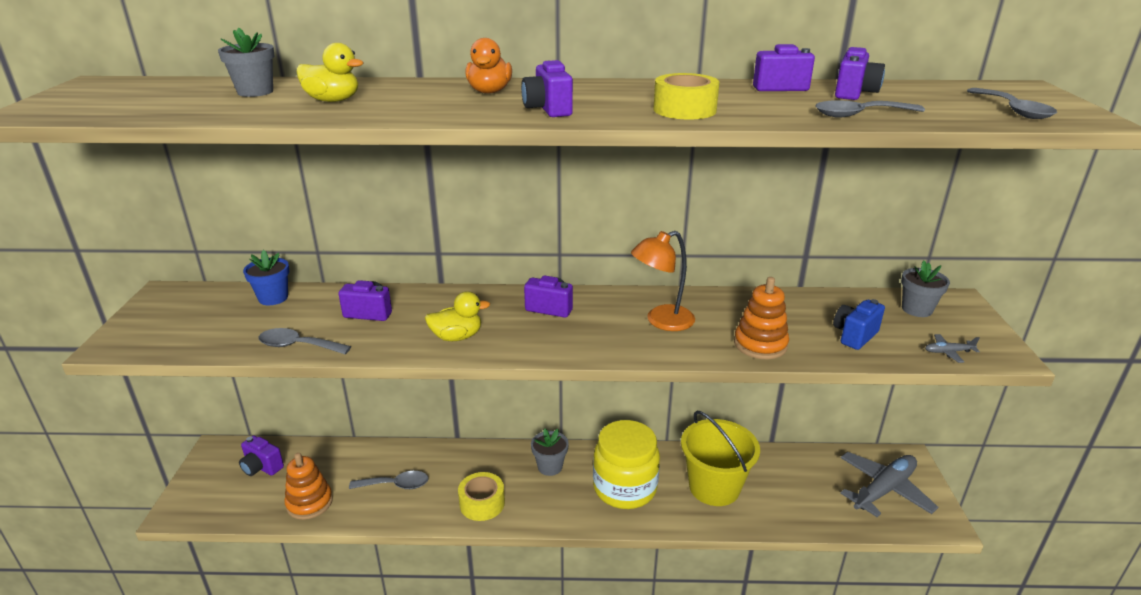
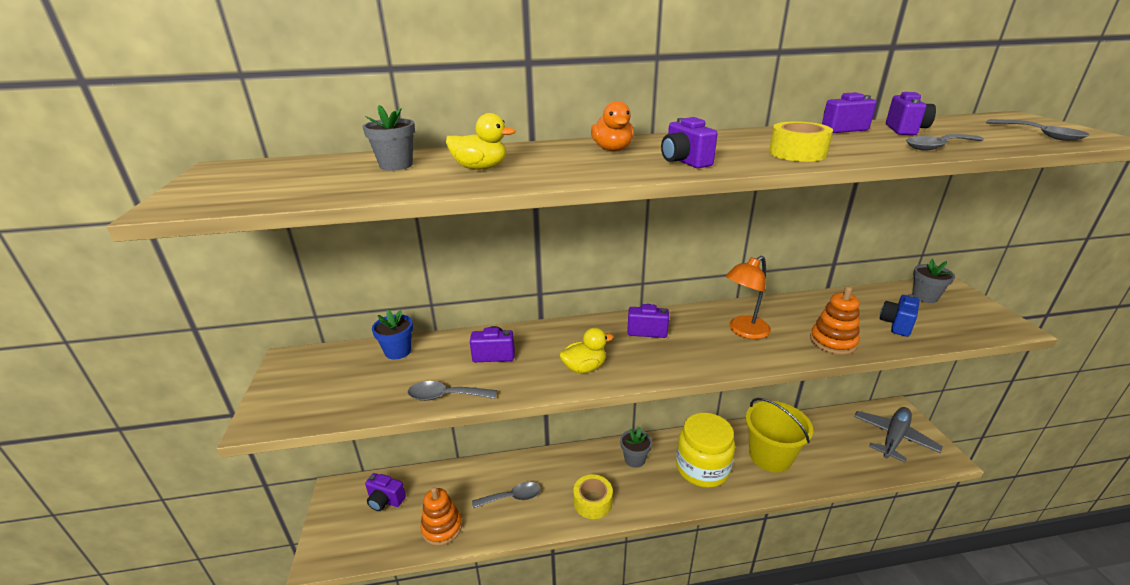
camera: 10 degrees left, 0 degrees up
grey plane [925,334,980,363] -> none

